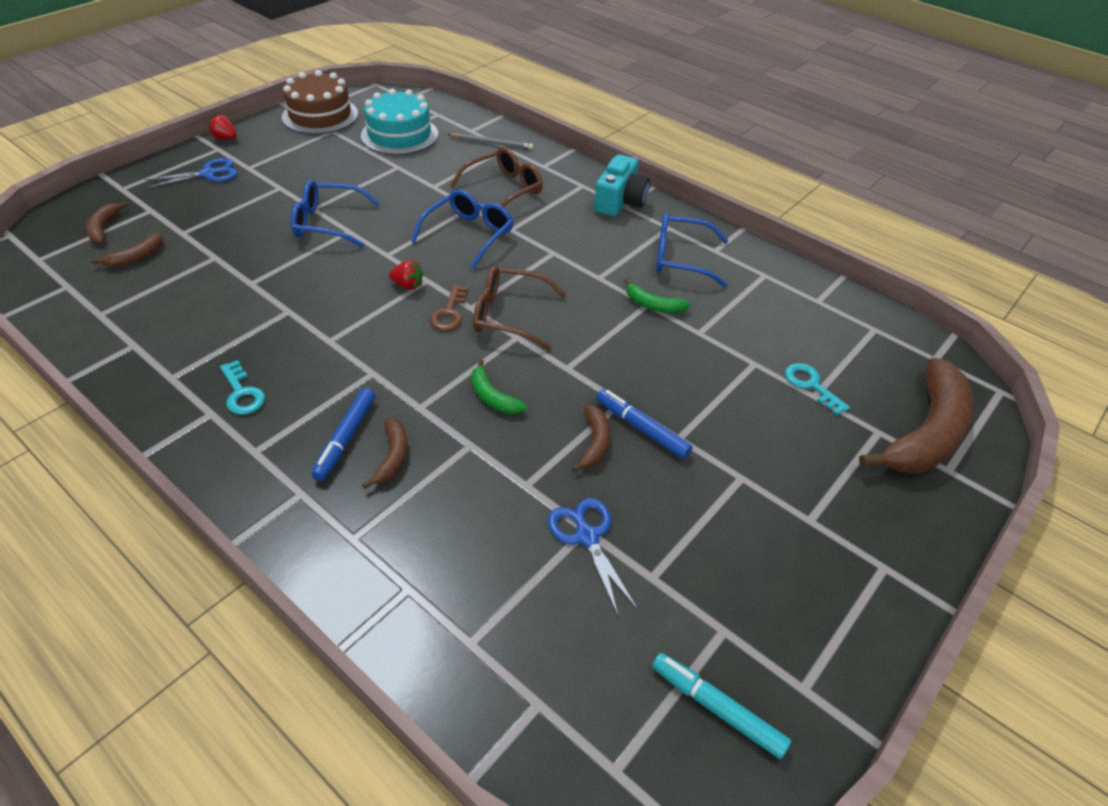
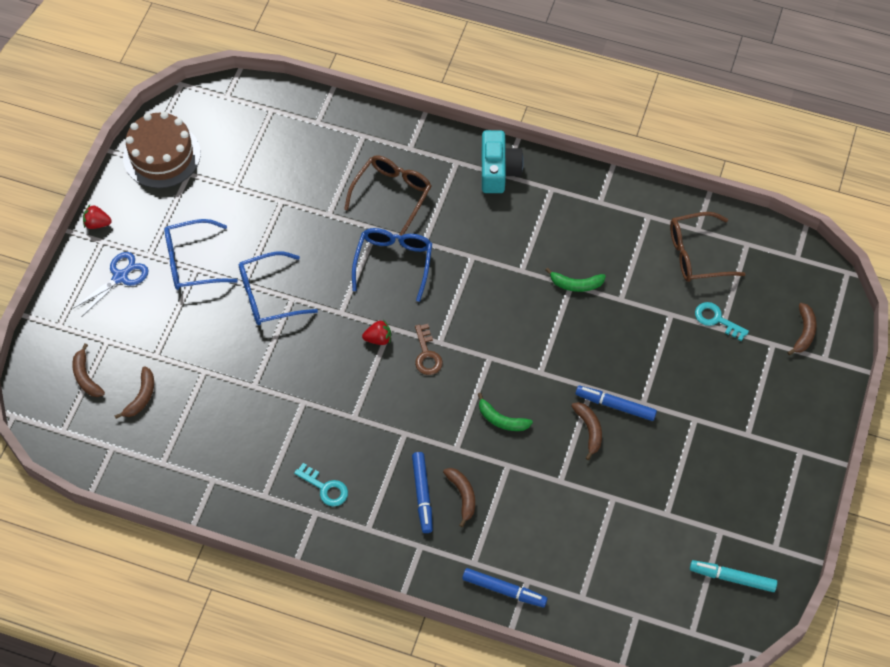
camera: 20 degrees left, 15 degrees up
turquoise cake [361,89,438,155] -> none
grey pencil [448,133,534,150] -> none
brown glasses [473,265,566,350] -> brown glasses moved to [670,212,746,282]
blue scissors [548,498,638,615] -> none
blue glasses [656,213,729,287] -> blue glasses moved to [164,219,238,290]
brown banana [859,358,974,473] -> brown banana [787,303,817,355], size x0.45
none -> blue marker [462,568,547,607]

